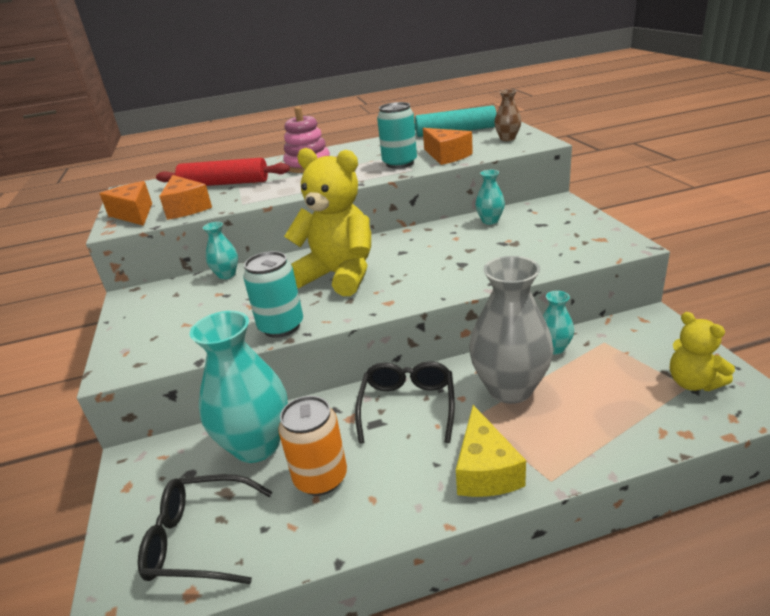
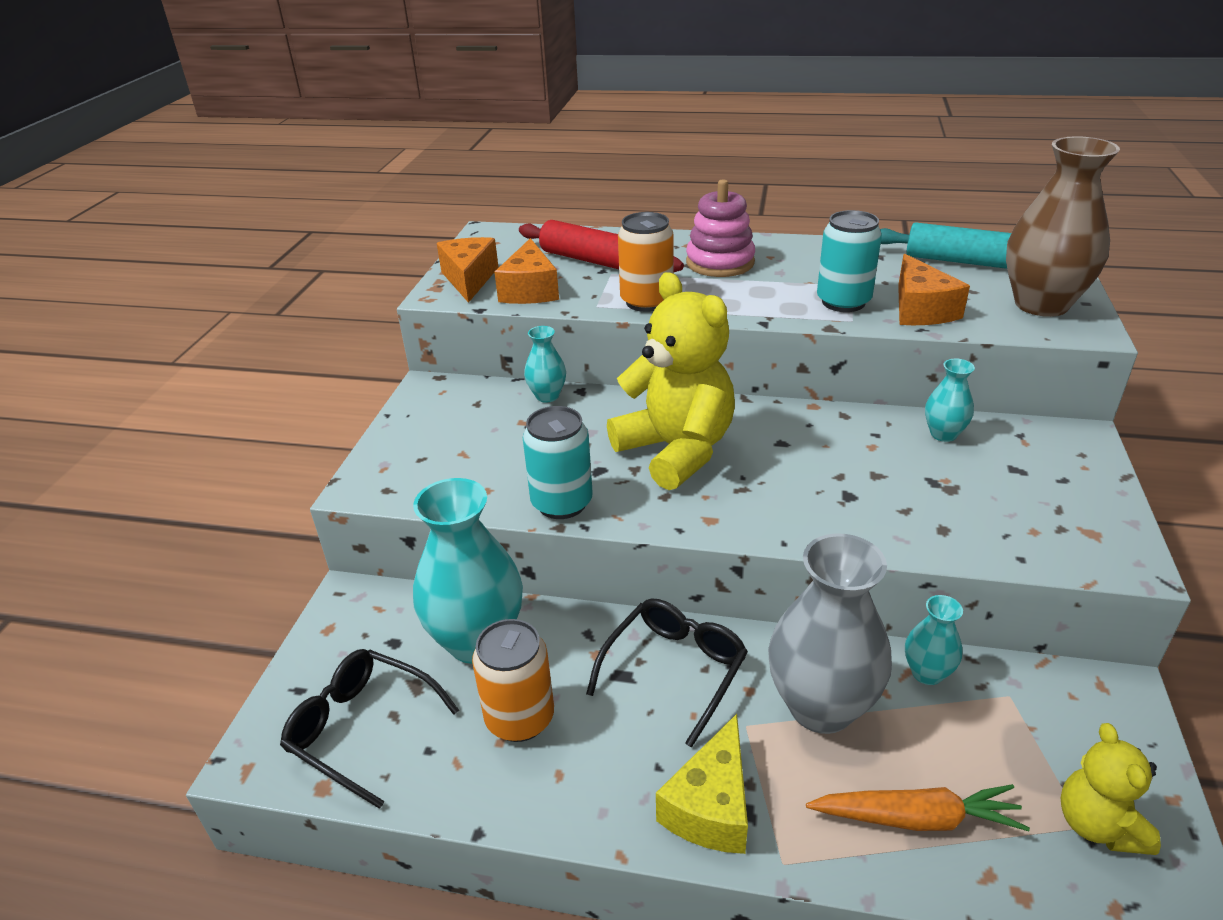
camera: 25 degrees right, 5 degrees up
brown vase [494,89,521,141] -> brown vase [1006,136,1120,317], size x2.07
none -> orange can [618,212,673,312]
none -> orange carrot [806,784,1030,831]

